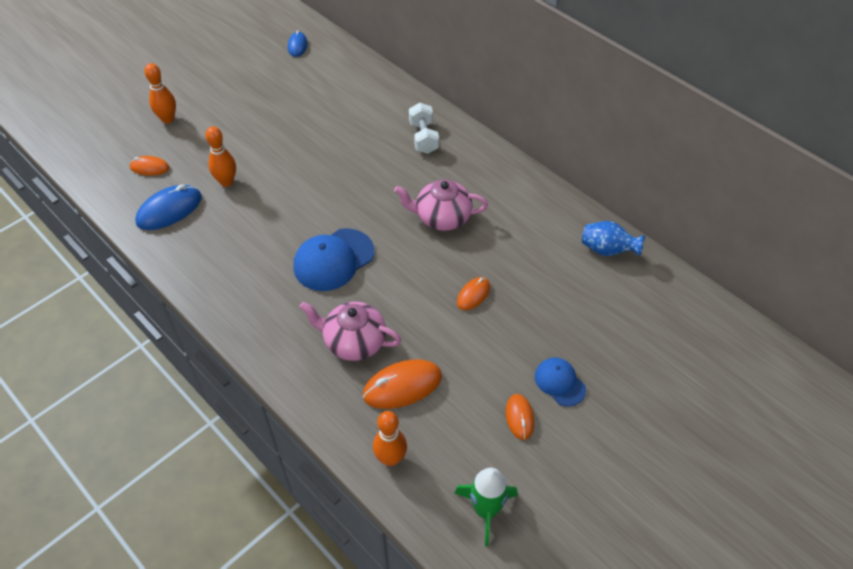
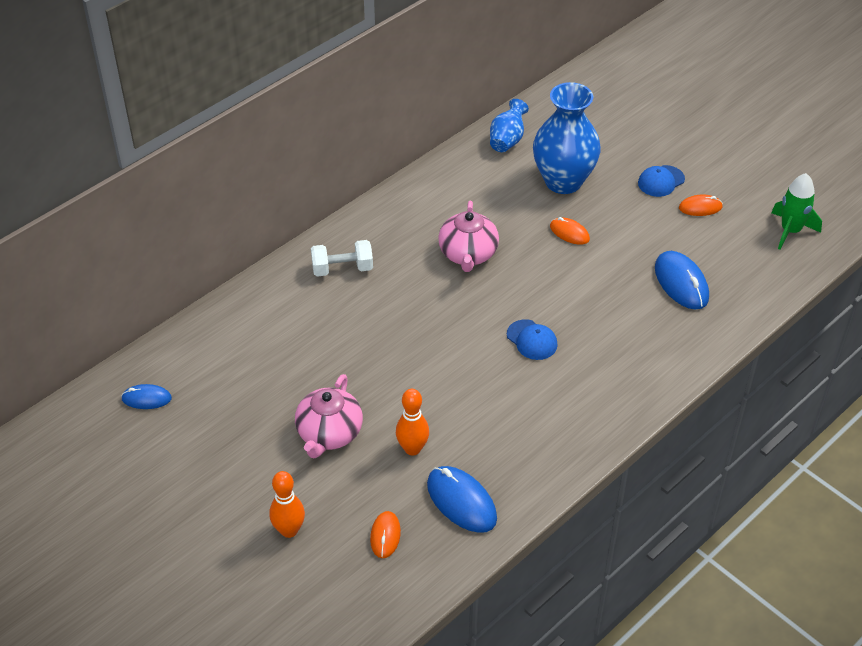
camera: 90 degrees left, 5 degrees down
blue cap [294,228,374,291] -> blue cap [507,319,558,360], size x0.59
pink teapot [299,302,401,361] -> pink teapot moved to [295,374,363,459]
orange mouse [363,359,442,409] -> blue mouse [655,251,709,309]
orange bowling pin [373,411,407,466] -> none
none -> blue vase [533,82,601,194]

